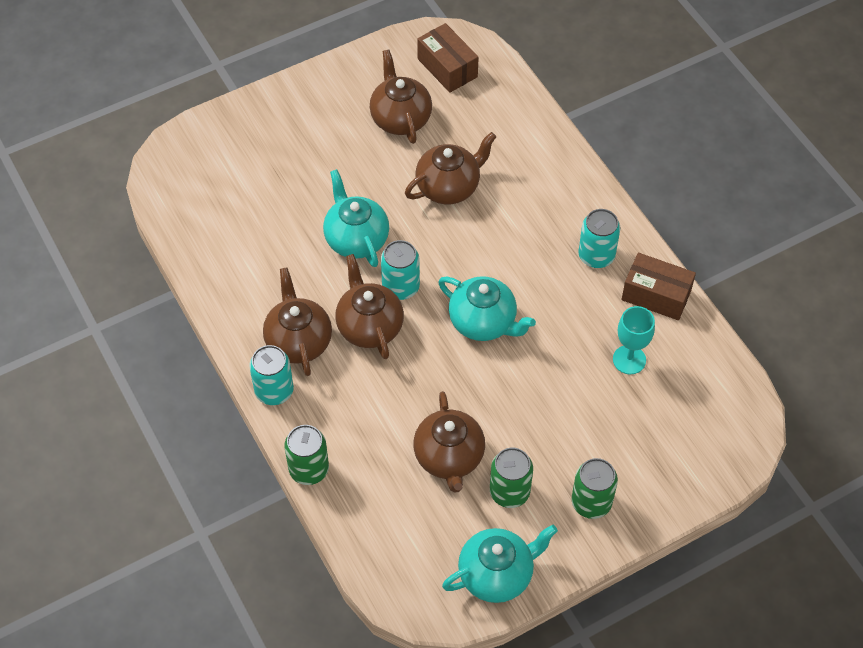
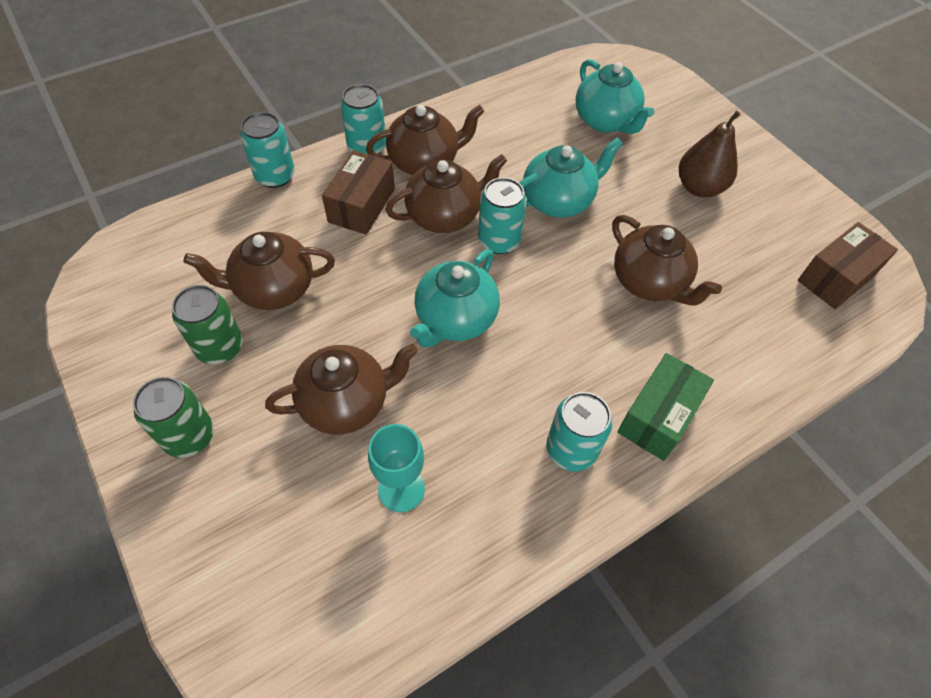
camera: 85 degrees right, 0 degrees up
green can [284,425,329,485] -> turquoise can [240,112,295,188]
brown teapot [370,50,432,144] -> brown teapot moved to [265,344,418,435]
turquoise teapot [442,525,558,603] -> turquoise teapot moved to [576,59,654,134]
brown box [622,253,696,320] -> brown box moved to [322,150,395,235]
none -> green box [617,353,714,461]
none -> brown pear [679,111,741,197]

